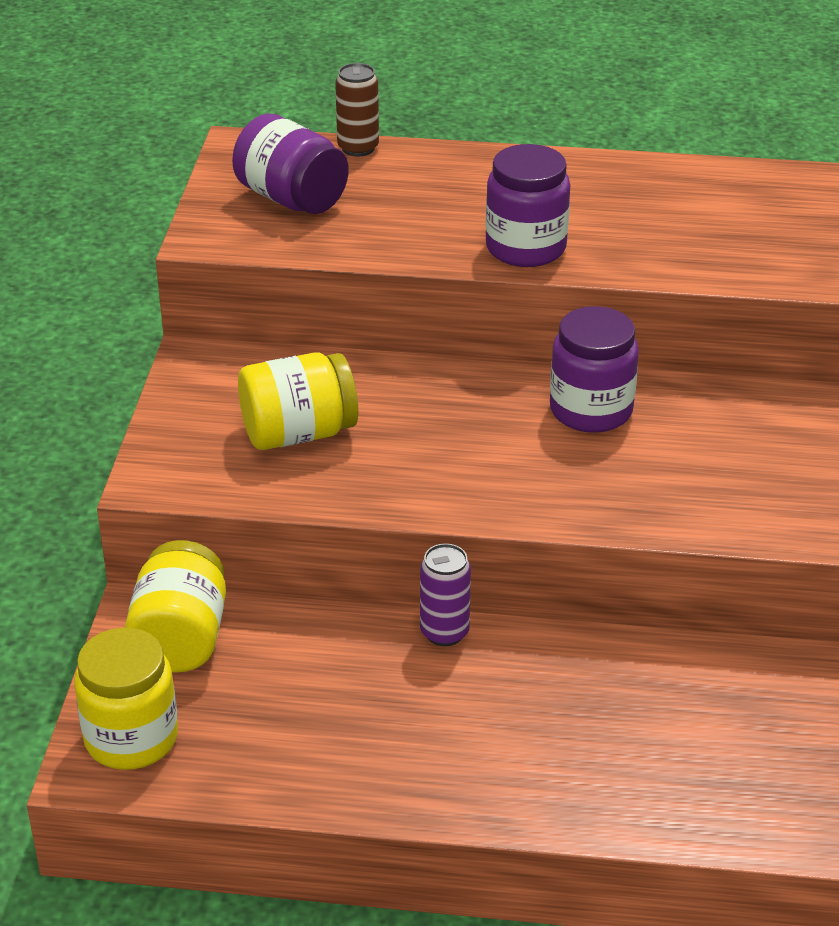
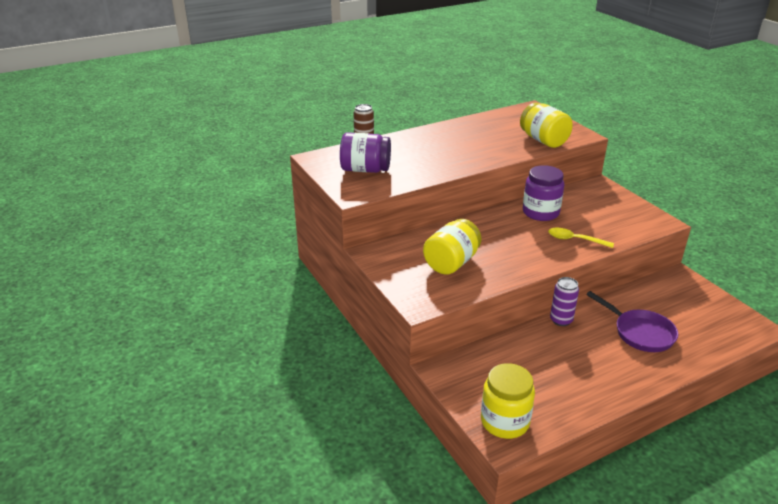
camera: 35 degrees left, 5 degrees down
yellow jar [125,540,226,673] -> yellow jar moved to [520,103,573,148]
purple jar [485,144,570,267] -> none
none -> yellow spoon [548,228,614,248]
none -> purple pan [586,291,678,352]

